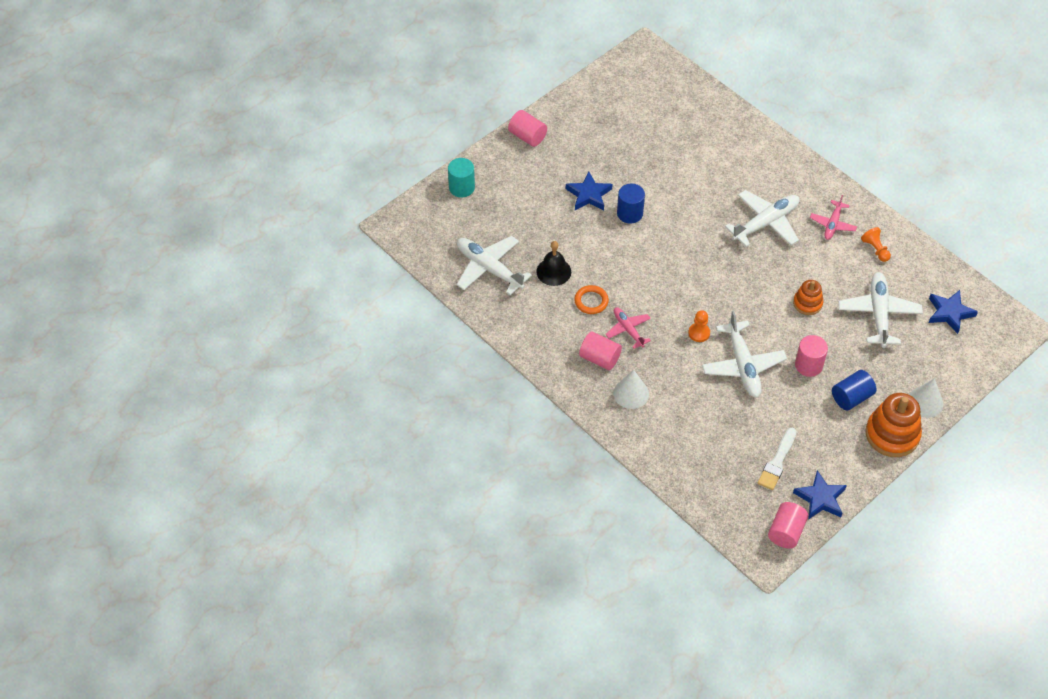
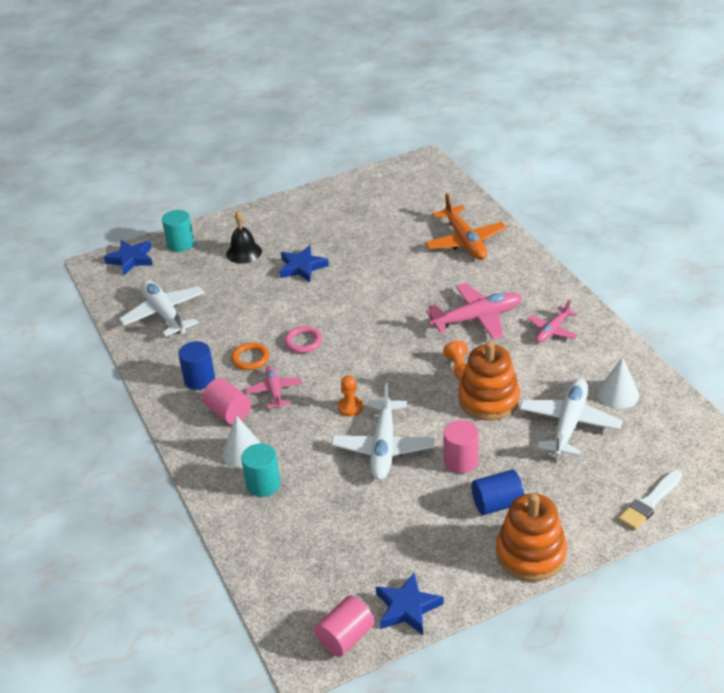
camera: 20 degrees right, 15 degrees down
pink cylinder [508,110,547,147] -> none
black bell [536,241,571,286] -> black bell moved to [226,211,262,264]
blue cylinder [617,183,645,224] -> blue cylinder moved to [178,341,215,390]
white plane [725,190,800,247] -> pink plane [426,283,522,340]
white brush [758,428,796,490] -> white brush moved to [618,470,682,530]
orange stacking toy [793,280,823,315] -> orange stacking toy [458,341,520,421], size x1.75
orange pawn [861,227,891,262] -> orange pawn moved to [443,341,468,381]
white cone [909,378,943,418] -> white cone moved to [597,357,639,409]
blue star [929,290,978,334] -> blue star moved to [104,240,153,275]
none -> turquoise cylinder [241,444,281,497]
none -> pink ring [284,326,322,353]
none -> orange plane [425,193,506,260]

